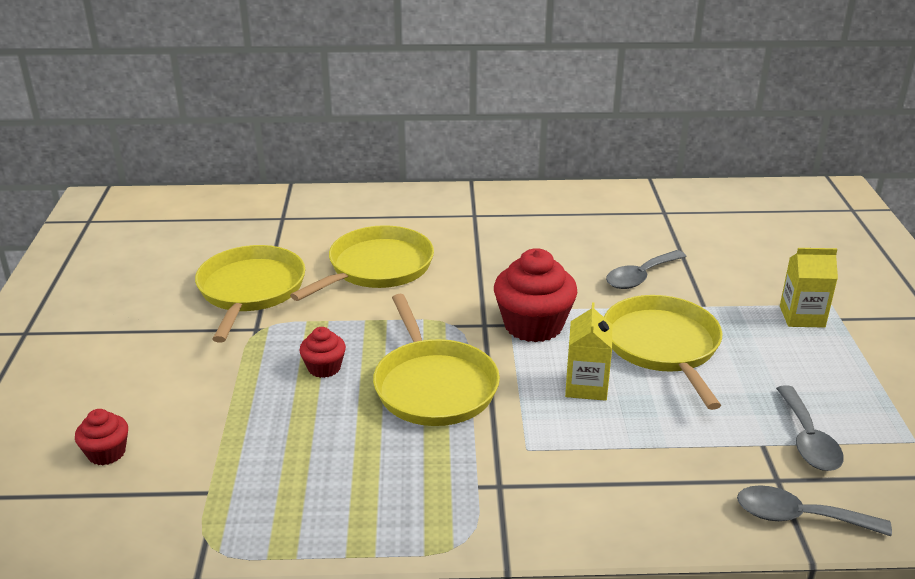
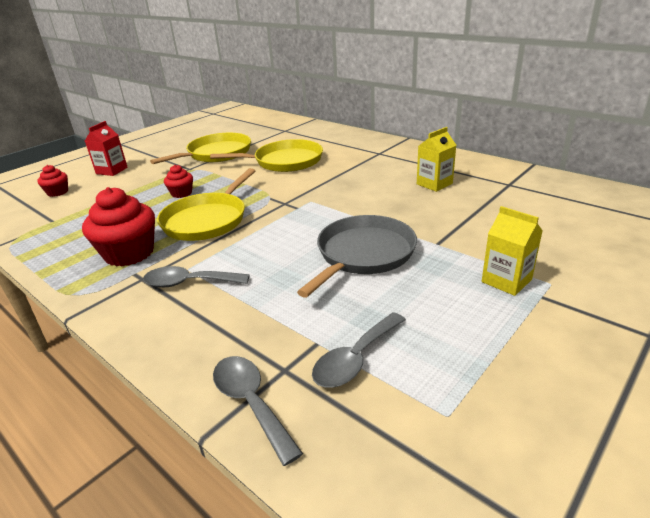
camera: 45 degrees right, 0 degrees up
red cupcake [494,248,577,342] -> red cupcake moved to [82,187,155,266]
yellow carton [565,302,612,401] -> yellow carton moved to [417,127,456,192]
yellow pan [604,295,723,410] -> grey pan [297,215,417,298]
grey spoon [606,250,687,289] -> grey spoon moved to [143,266,250,287]
none -> red carton [85,121,128,176]

